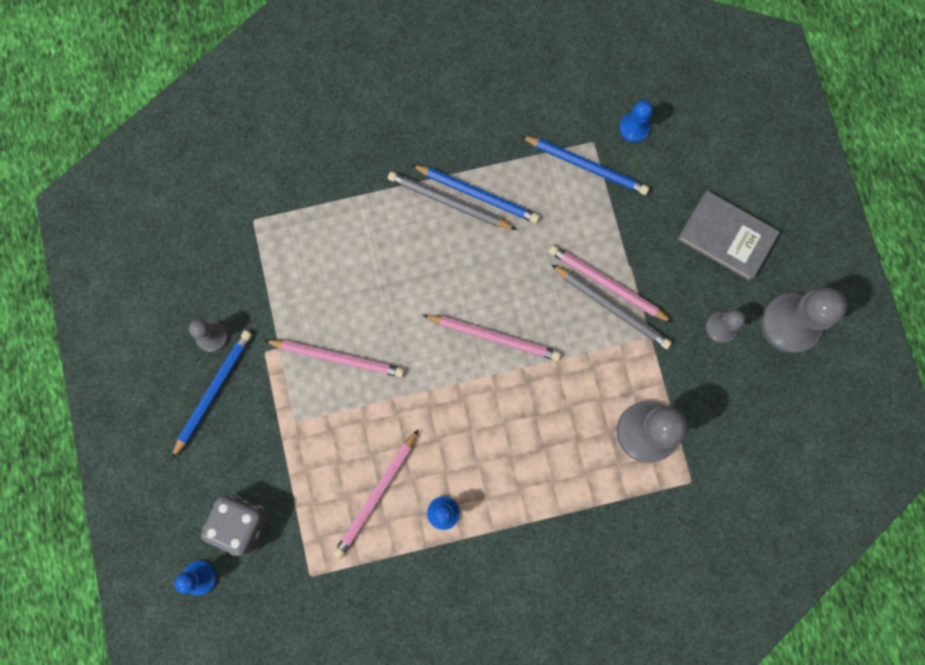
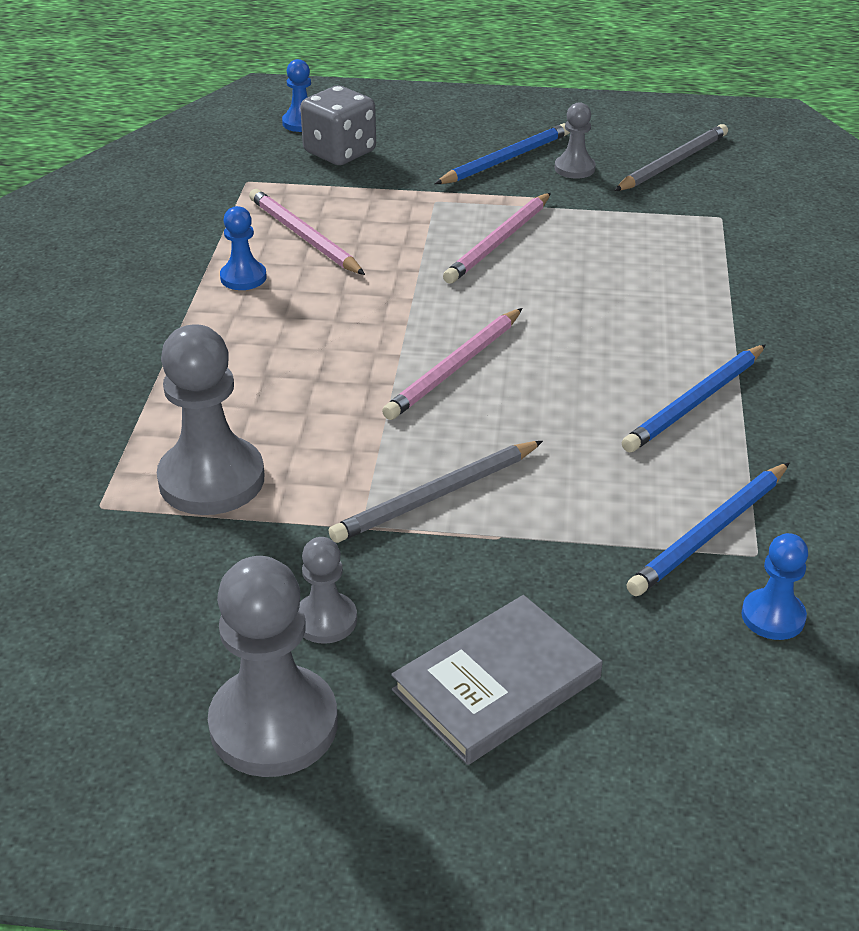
camera: 110 degrees right, 40 degrees down
blue pencil [171,330,252,459] -> blue pencil turned 90 degrees counterclockwise [434,123,570,184]
grey pencil [388,171,516,230] -> grey pencil moved to [614,124,728,191]
pink pencil [549,245,673,323] -> none

